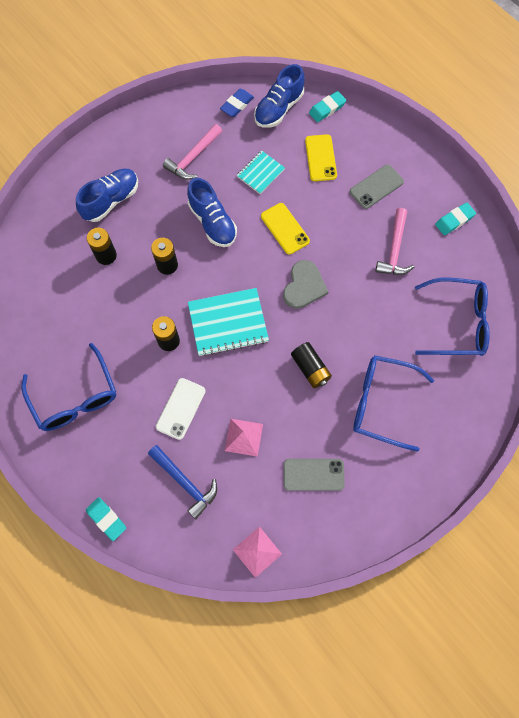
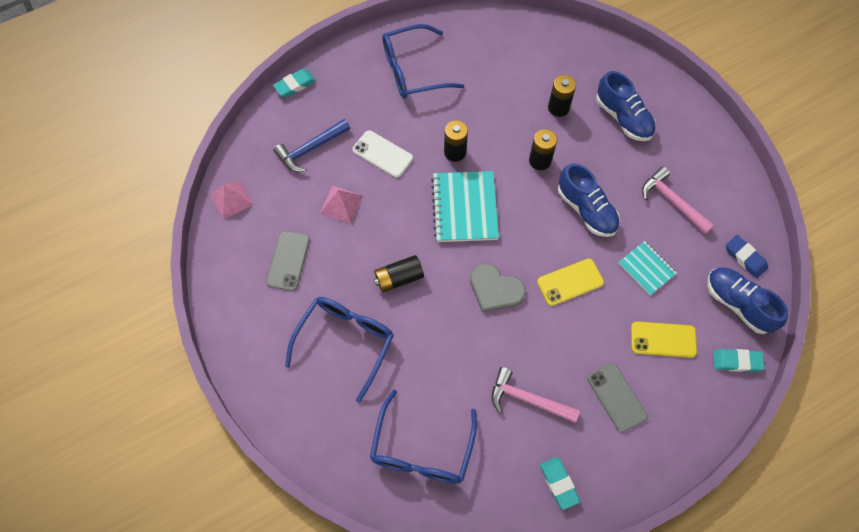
camera: 100 degrees right, 5 degrees down
blue shoe [187,178,237,247] -> blue shoe turned 105 degrees counterclockwise [558,163,620,237]
turquoise eraser [309,91,346,122] -> turquoise eraser turned 60 degrees counterclockwise [713,349,765,372]

